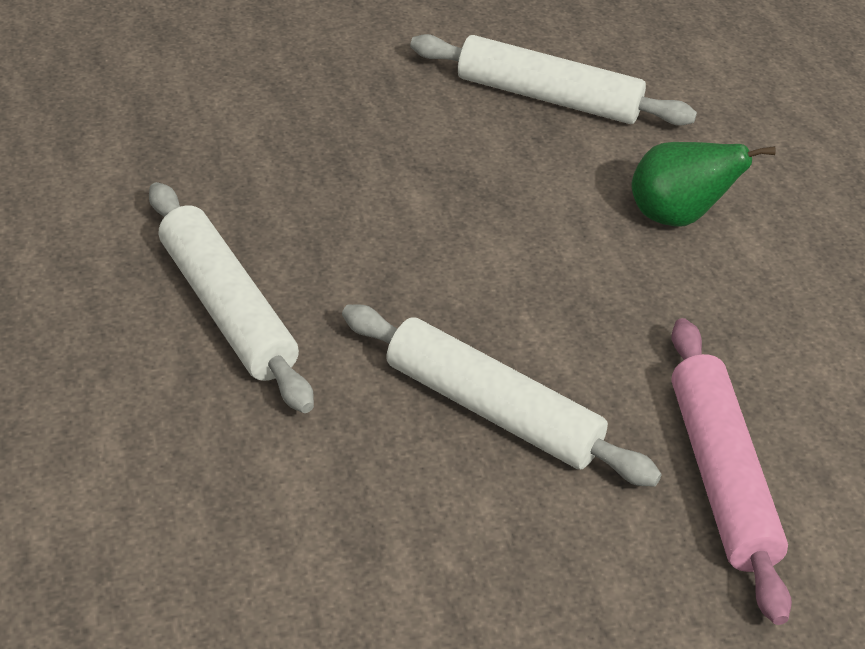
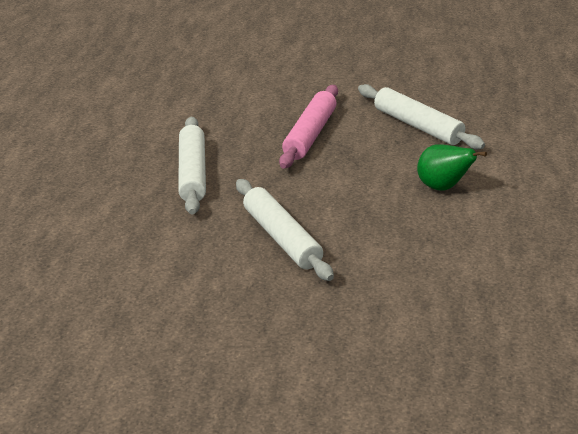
camera: 30 degrees right, 10 degrees down
pink rolling pin [671,318,792,625] -> pink rolling pin moved to [279,85,338,169]

